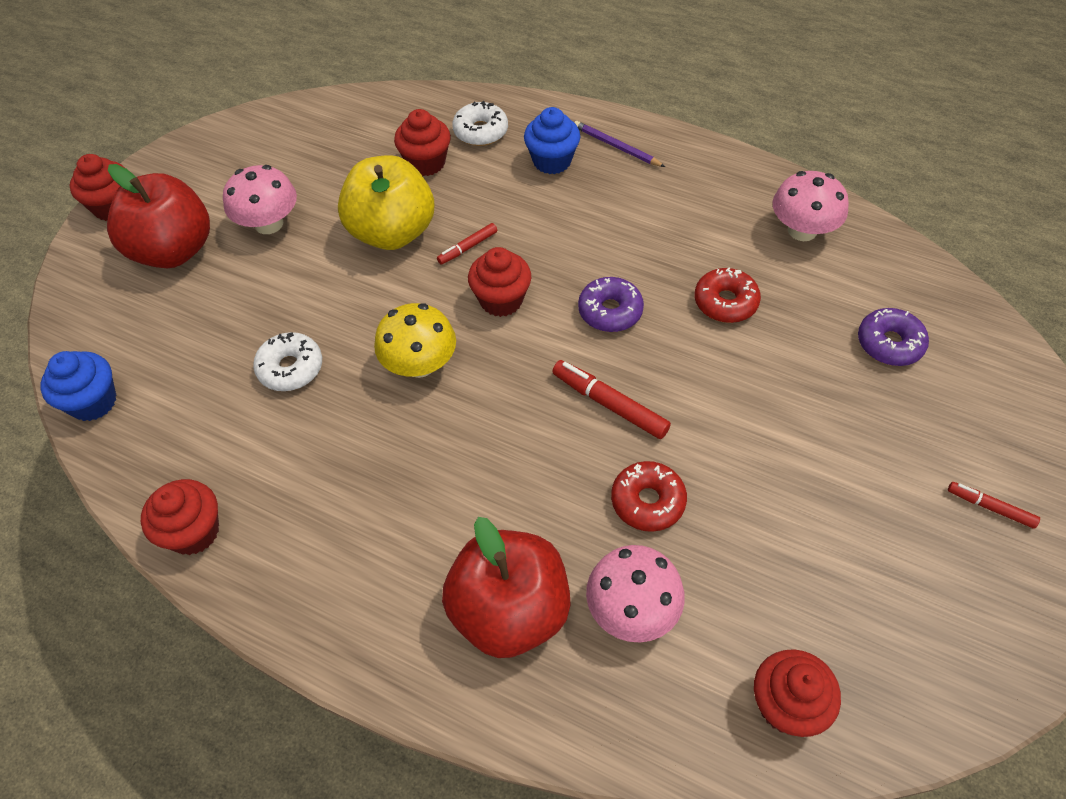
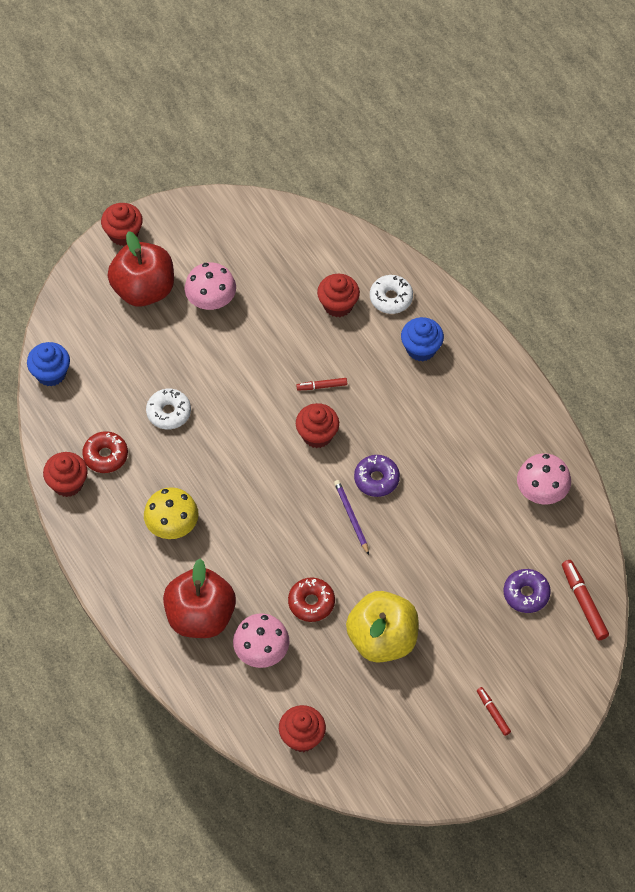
camera: 30 degrees right, 5 degrees up
yellow apple [338,155,434,250] -> yellow apple moved to [346,591,419,663]
yellow mushroom [374,303,456,378] -> yellow mushroom moved to [144,487,199,539]
red marker [552,360,671,439] -> red marker moved to [562,560,609,640]
purple pencil [574,121,665,167] -> purple pencil moved to [334,480,369,555]
red donut [695,268,761,323] -> red donut moved to [82,431,128,473]

